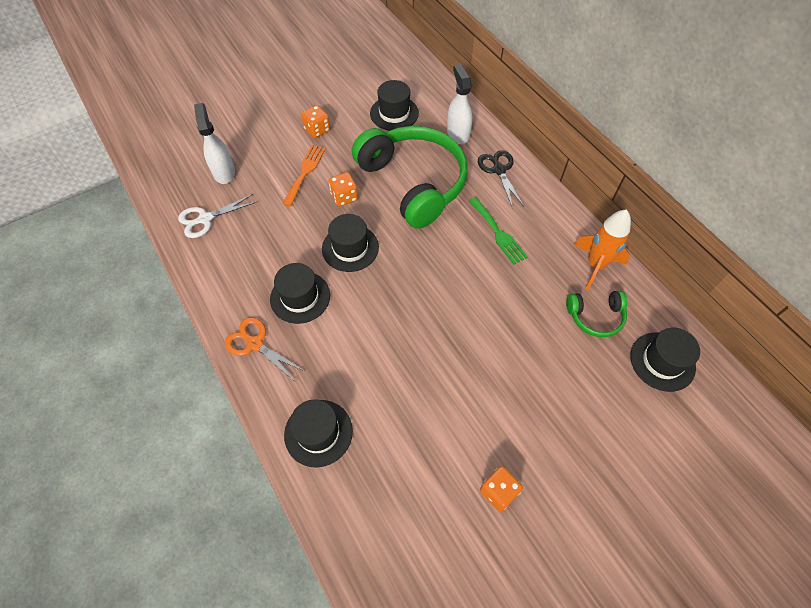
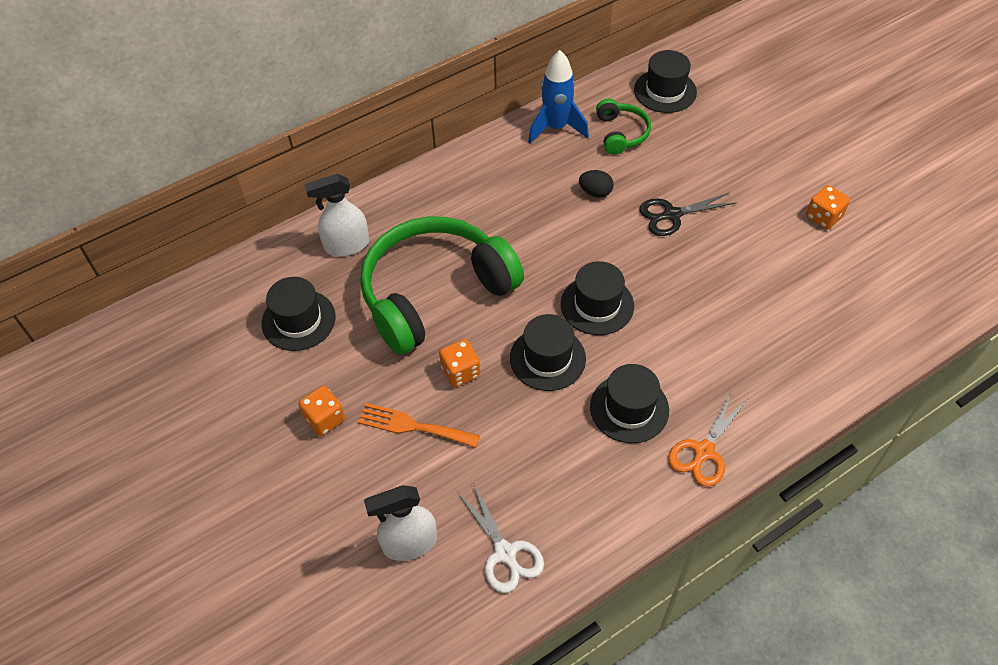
camera: 90 degrees left, 5 degrees down
black hat [284,399,353,467] -> black hat moved to [561,261,634,335]
green fork [469,197,528,265] -> none
black scissors [478,150,524,209] -> black scissors moved to [639,193,737,236]
orange rocket [574,210,631,290] -> blue rocket [528,50,589,143]
none -> black egg [579,170,614,197]

